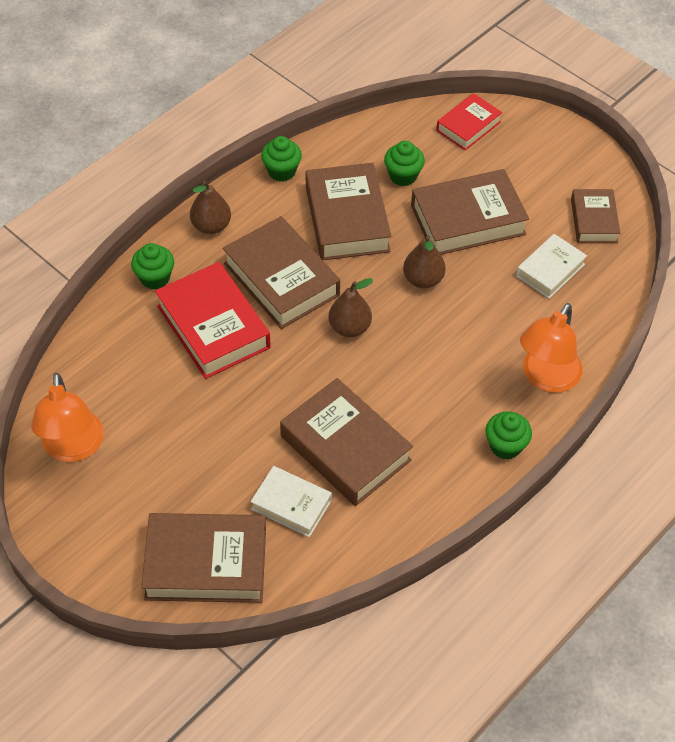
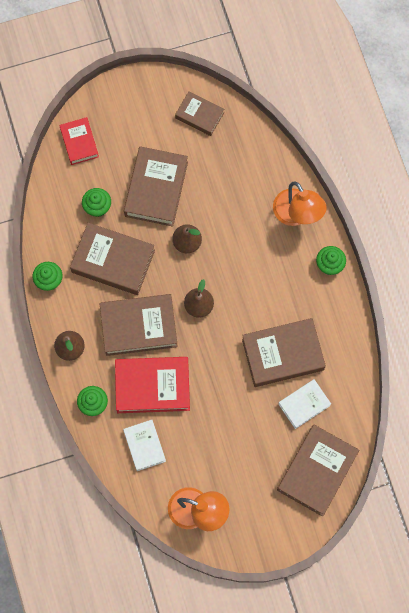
camera: 60 degrees left, 20 degrees up
white book [516,234,587,299] -> white book moved to [123,420,166,471]

